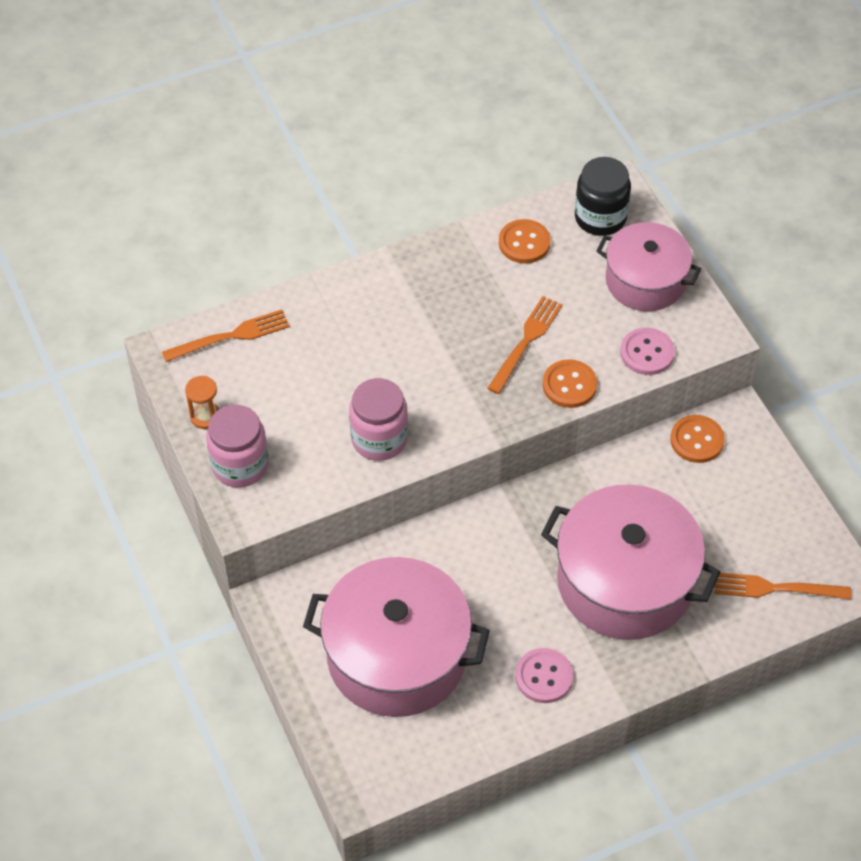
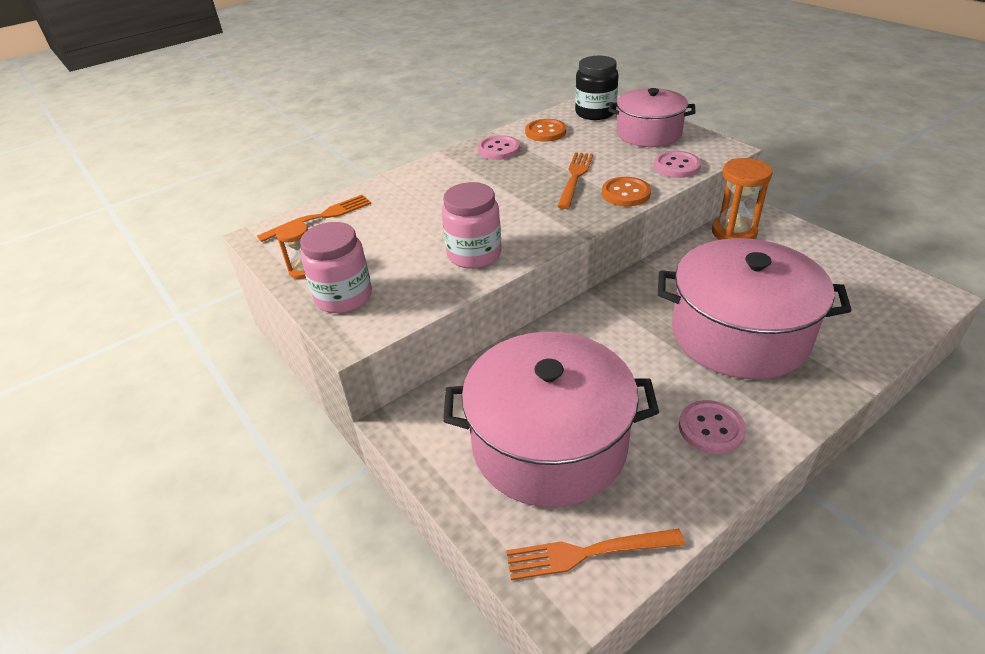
camera: 10 degrees left, 15 degrees down
orange button [670,415,725,463] -> orange hourglass [712,158,773,240]
orange fork [715,573,851,600] -> orange fork moved to [506,529,685,580]
none -> pink button [477,135,520,160]

